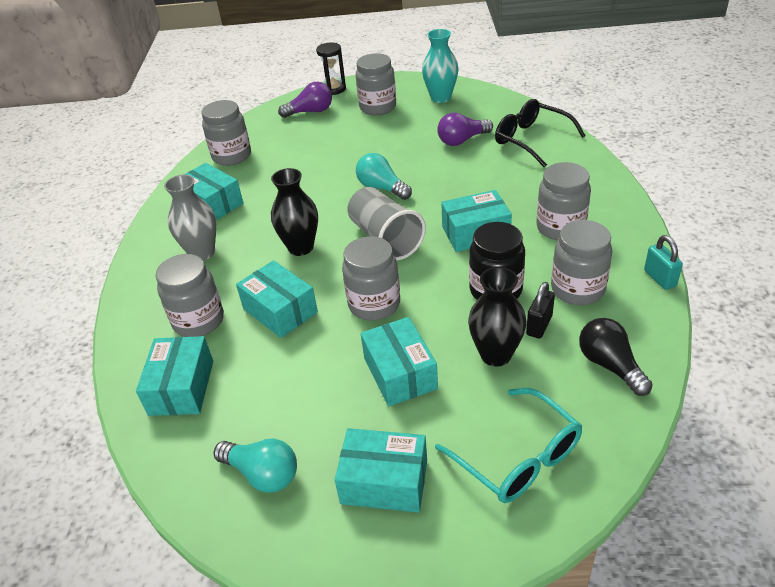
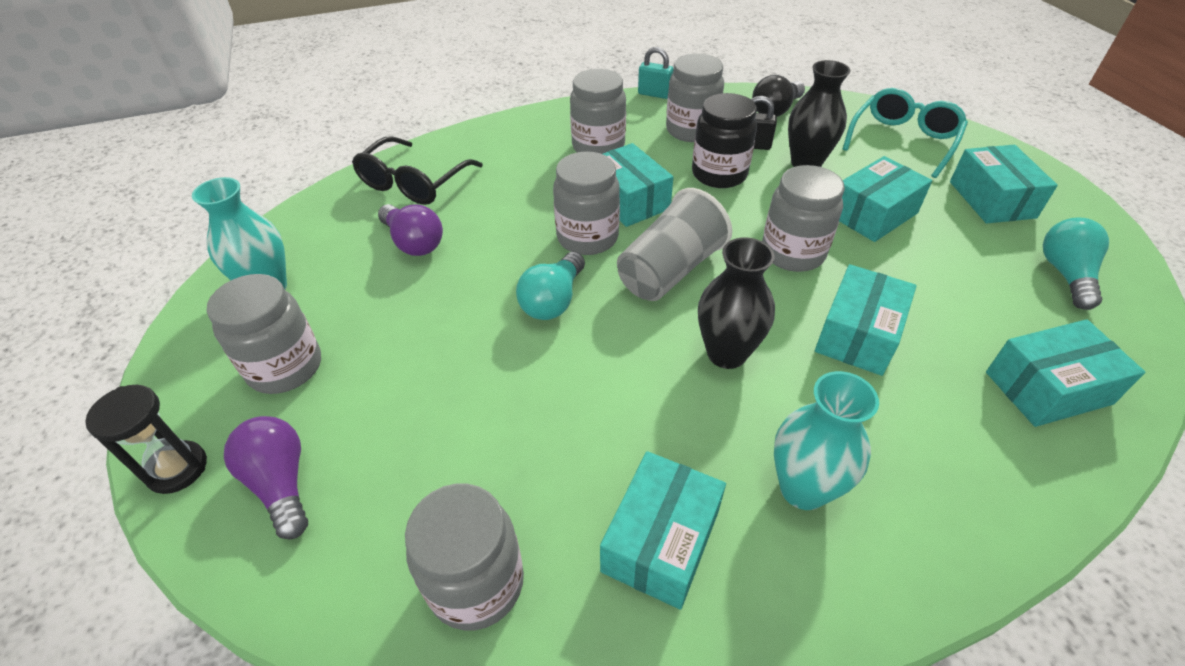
camera: 110 degrees left, 5 degrees up
grey jar [156,254,224,337] -> grey jar moved to [553,151,620,255]
grey vase [164,175,216,261] -> turquoise vase [774,371,879,510]
turquoise padlock [644,235,683,290] -> turquoise padlock turned 60 degrees clockwise [638,47,673,99]

